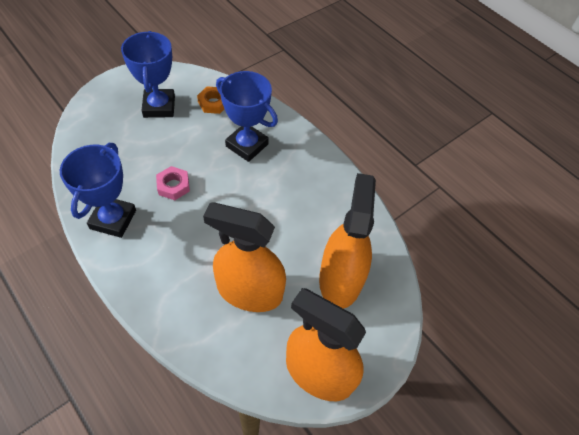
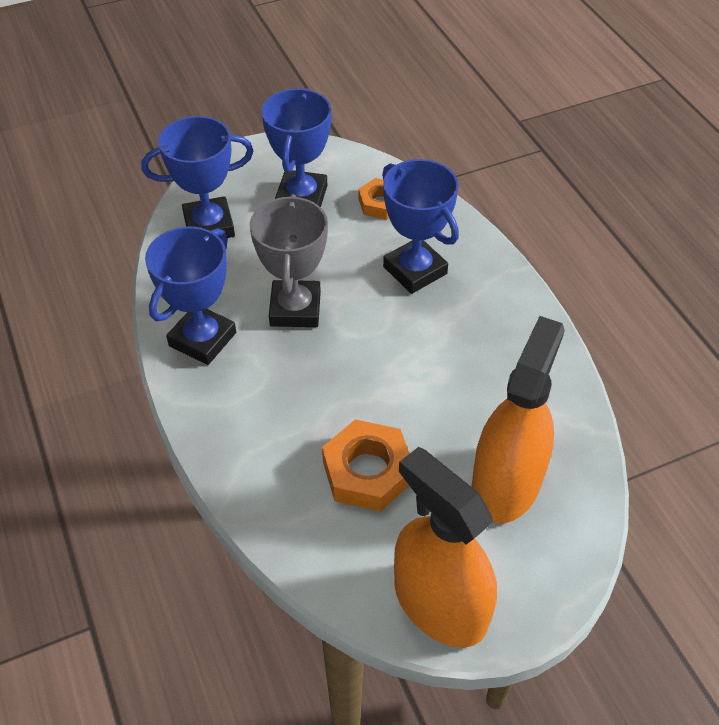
camera: 20 degrees right, 5 degrees down
pink nut [156,166,190,200] -> grey trophy [250,194,328,327]
orange spray bottle [203,202,286,312] -> orange nut [322,419,409,512]
none -> blue trophy [141,116,253,238]

